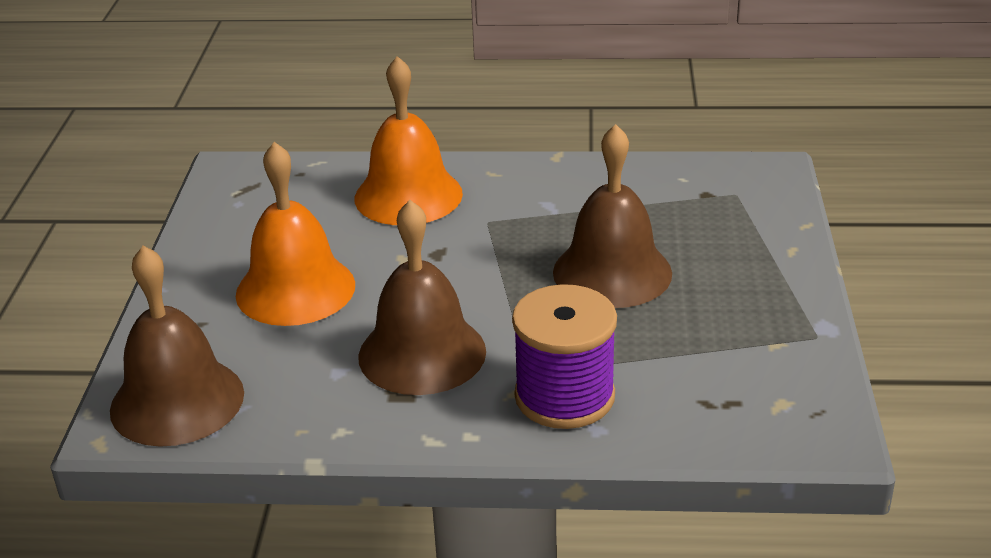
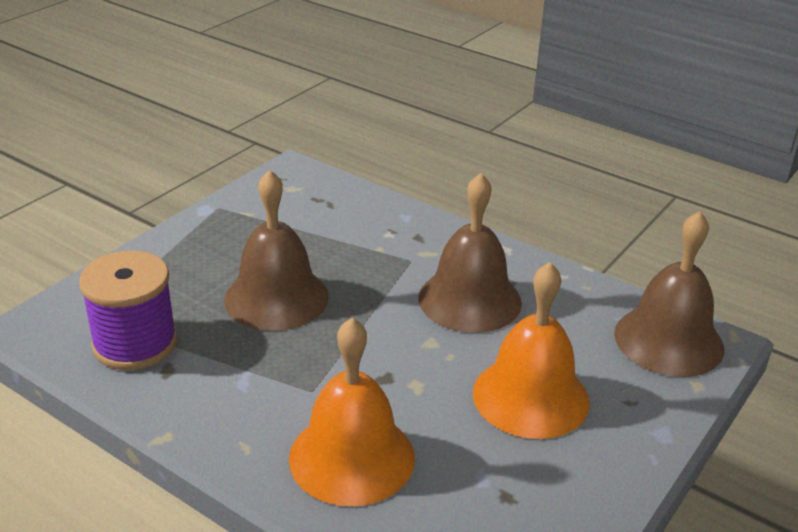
camera: 150 degrees left, 0 degrees up
purple spool [512,284,617,429] -> purple spool moved to [79,250,177,370]

